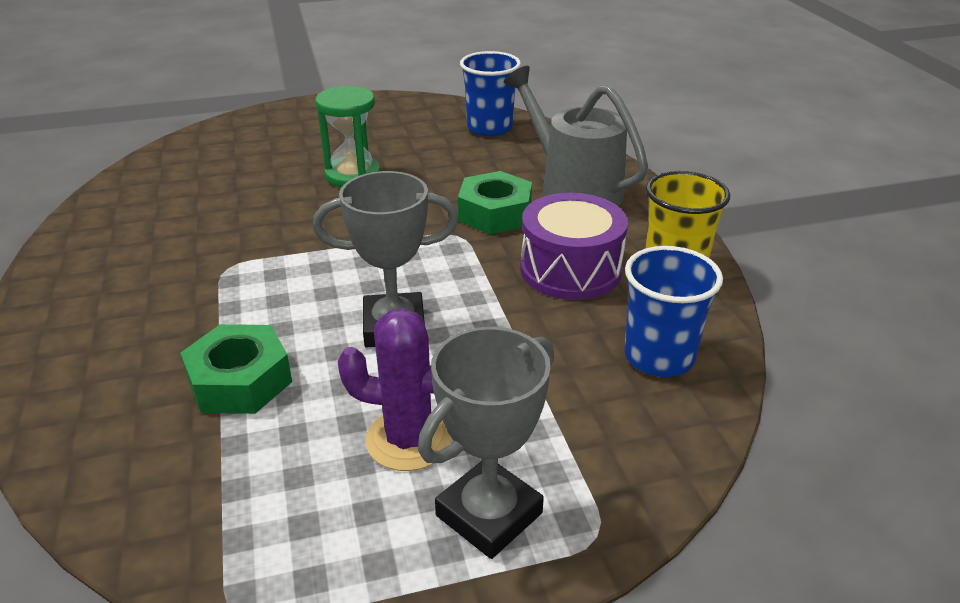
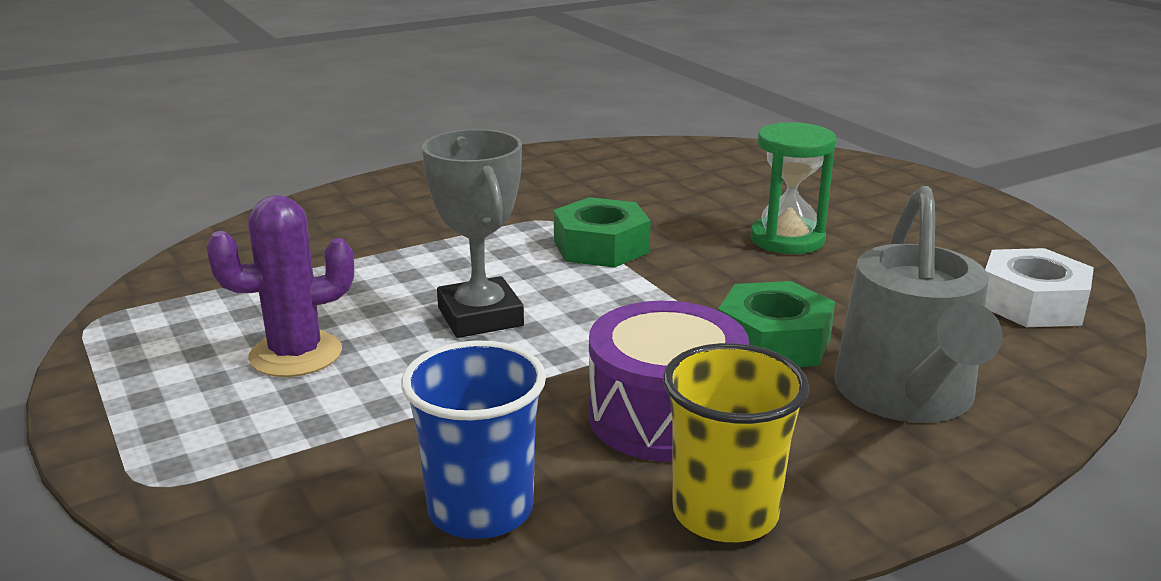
camera: 75 degrees right, 10 degrees down
green nut [180,324,292,414] -> green nut moved to [554,197,651,268]
purple cactus [338,308,451,471] -> purple cactus turned 75 degrees clockwise [207,195,354,377]
grey trophy [418,327,554,559] -> none
blue cup [460,51,521,136] -> white nut [985,248,1094,327]
grey watering can [504,66,648,206] -> grey watering can turned 150 degrees clockwise [834,186,1003,423]

